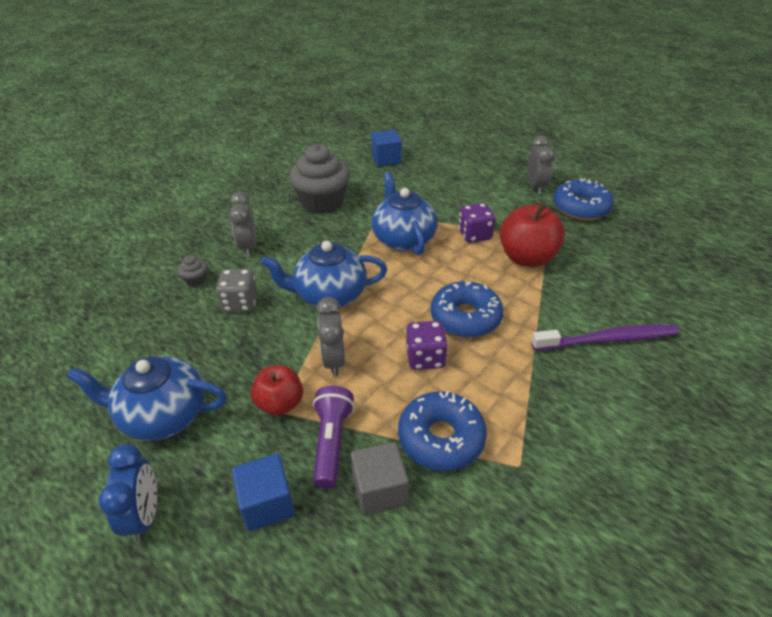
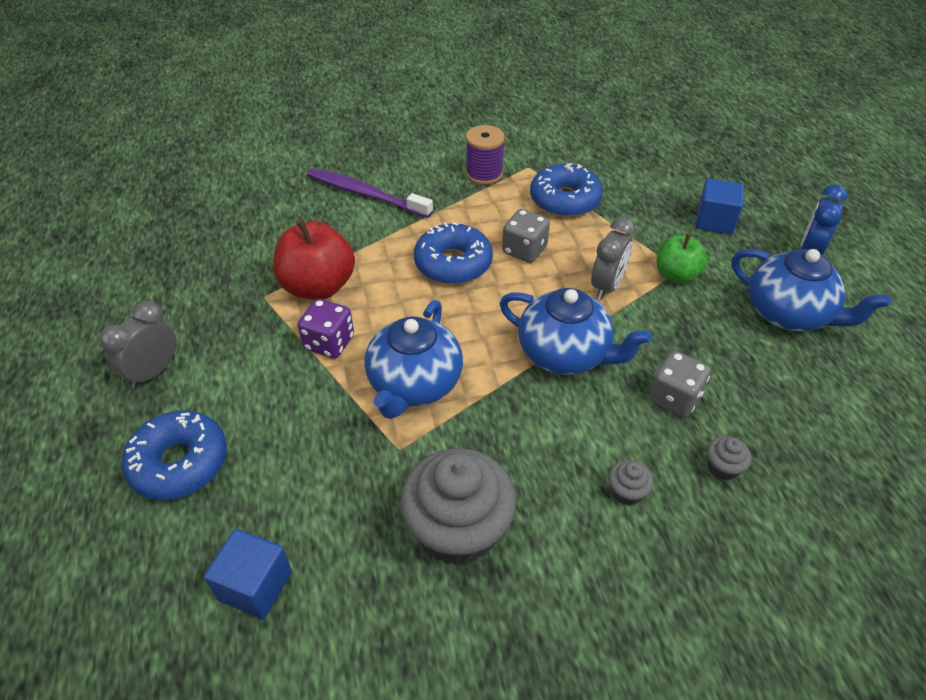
camera: 145 degrees left, 5 degrees up
grey clock [230,191,256,257] -> grey cupcake [608,460,653,505]
red apple [251,365,303,416] -> green apple [657,233,708,284]
purple flashlight [313,386,354,488] -> none
grey cube [351,442,409,516] -> none
purple dice [406,321,448,370] -> grey dice [502,209,550,263]
blue donut [553,178,614,220] -> blue donut moved to [121,410,227,500]
none -> purple spool [466,125,505,185]

